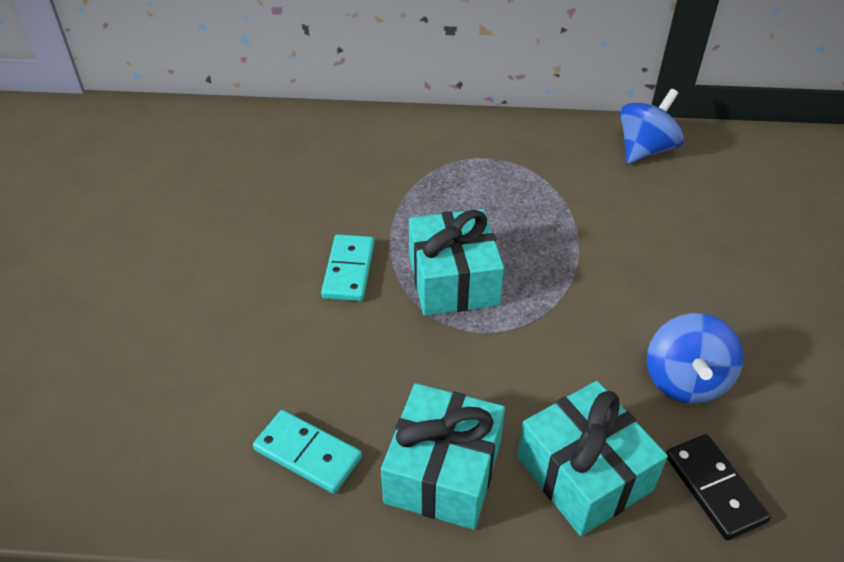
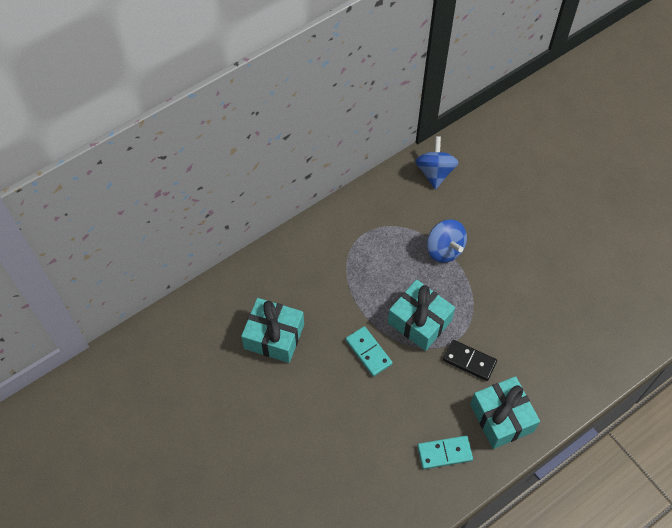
camera: 40 degrees left, 15 degrees up
turquoise gift [517,381,668,536] -> turquoise gift moved to [241,298,304,363]
blue spinning top [647,313,743,403] -> blue spinning top moved to [427,219,467,263]
black domino [666,434,771,541] -> black domino moved to [443,340,497,381]

